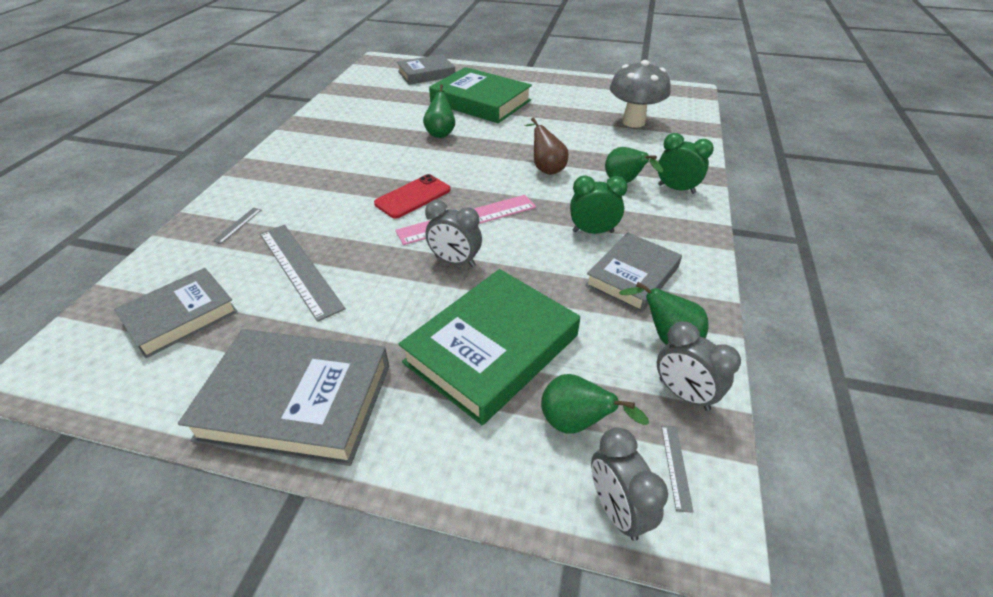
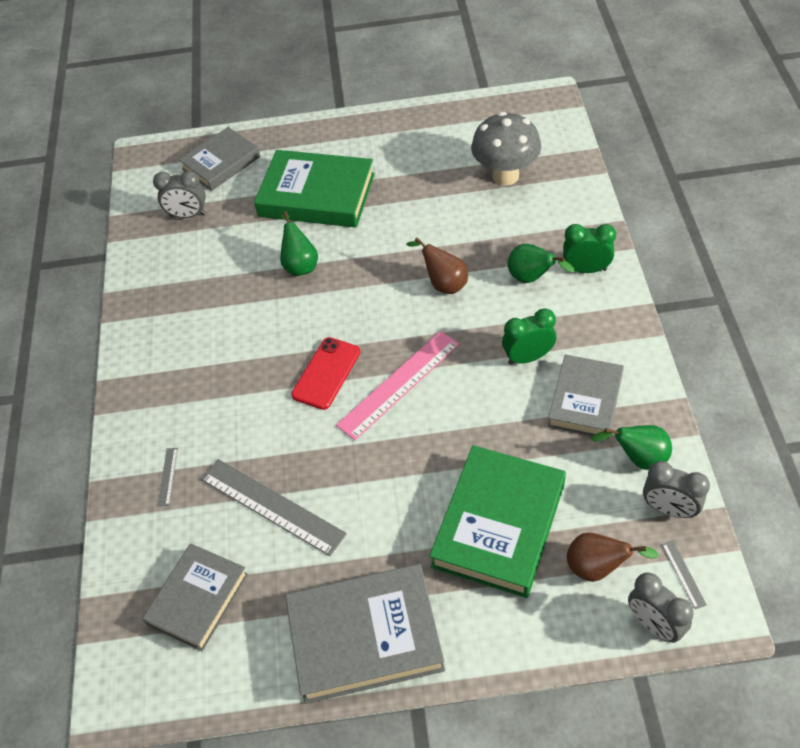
camera: 15 degrees left, 10 degrees up
grey clock [425,200,482,267] -> grey clock moved to [153,171,206,218]
green pear [541,374,649,434] -> brown pear [567,533,659,582]

